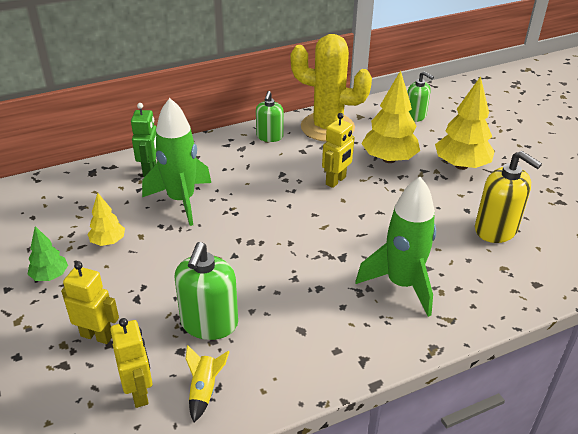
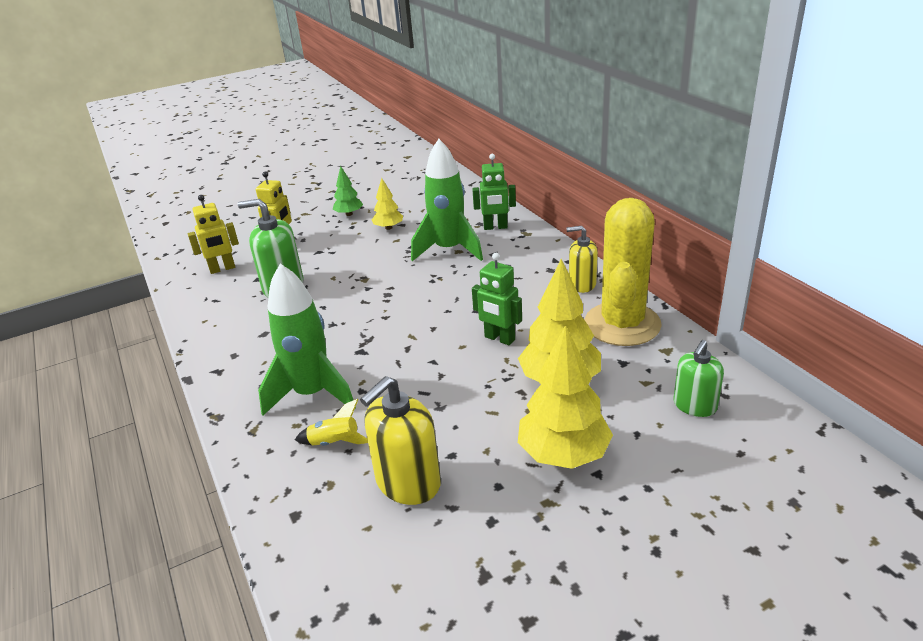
camera: 90 degrees right, 5 degrees down
yellow rocket [186,345,230,422] -> yellow rocket moved to [295,399,368,445]
green soap dispenser [256,91,284,142] -> yellow soap dispenser [566,226,598,293]
yellow robot [322,113,355,188] -> green robot [472,253,522,345]

